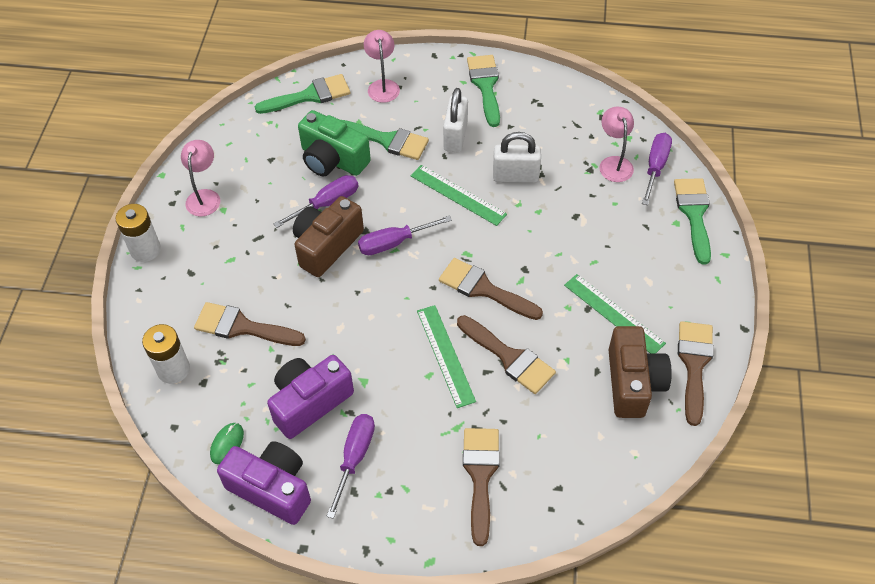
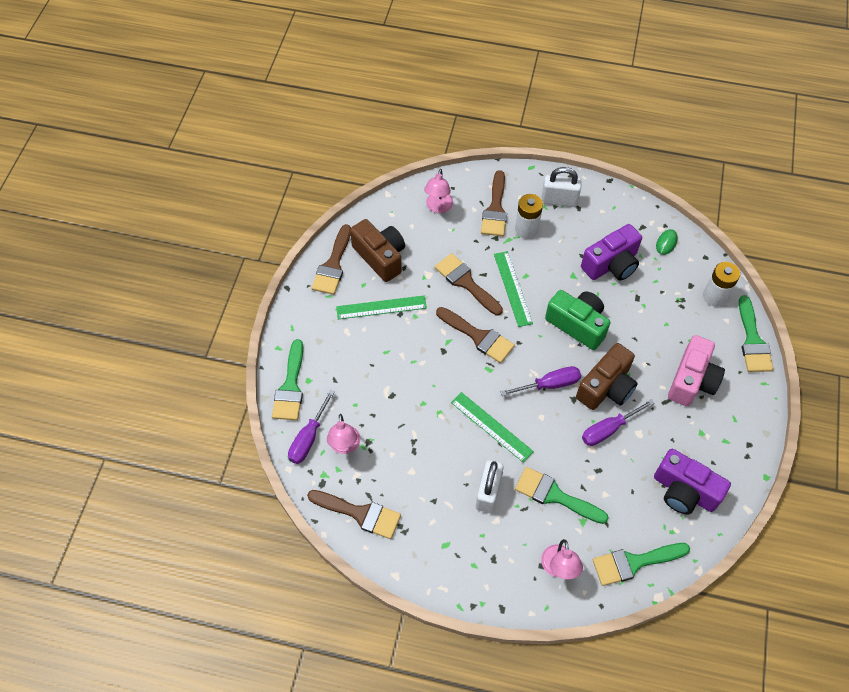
camera: 175 degrees left, 5 degrees up
white battery [115,204,161,262] -> white battery moved to [515,194,543,239]
pink lamp [181,140,220,216] -> pink lamp moved to [424,169,453,213]
brown brush [194,302,306,346] -> brown brush moved to [307,490,401,539]
purple camera [217,441,311,525] -> purple camera moved to [654,449,731,515]
green camera [298,110,371,177] -> green camera moved to [545,290,610,350]
purple screwdriver [326,414,375,519] -> none
green brush [467,55,500,127] -> green brush moved to [739,295,774,372]
white padlock [493,132,541,183] -> white padlock moved to [541,167,582,207]
green ruler [564,274,666,353] -> green ruler turned 60 degrees counterclockwise [336,295,427,319]
brown camera [608,326,672,418] -> brown camera turned 135 degrees clockwise [350,219,405,282]
none -> pink camera [668,335,725,406]

